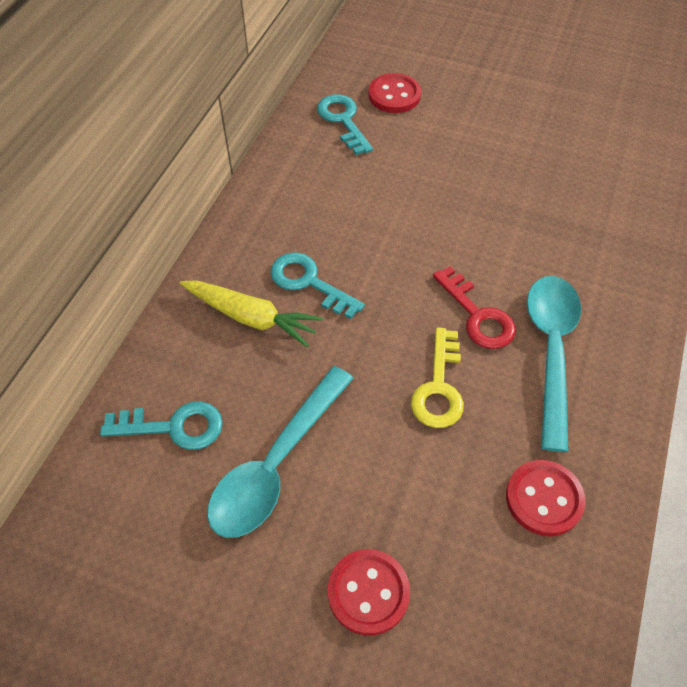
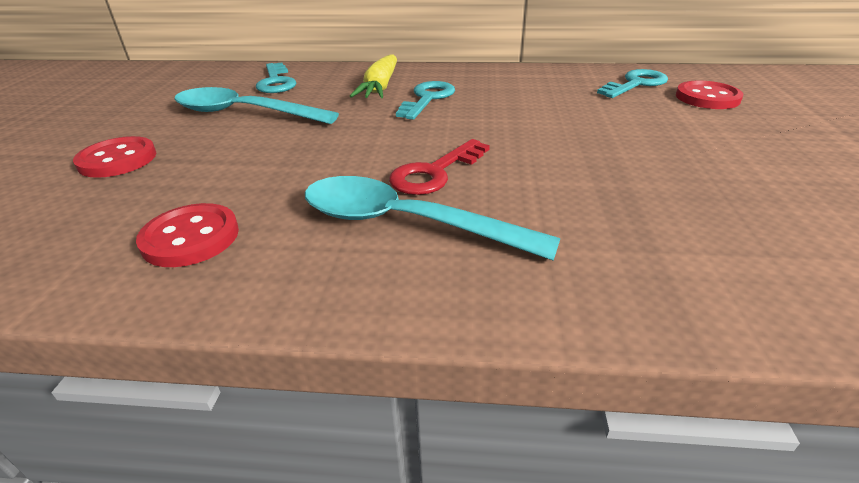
camera: 75 degrees right, 20 degrees down
yellow key [411,327,464,428] -> none
turquoise spoon [527,276,581,452] -> turquoise spoon turned 150 degrees counterclockwise [305,176,560,260]

